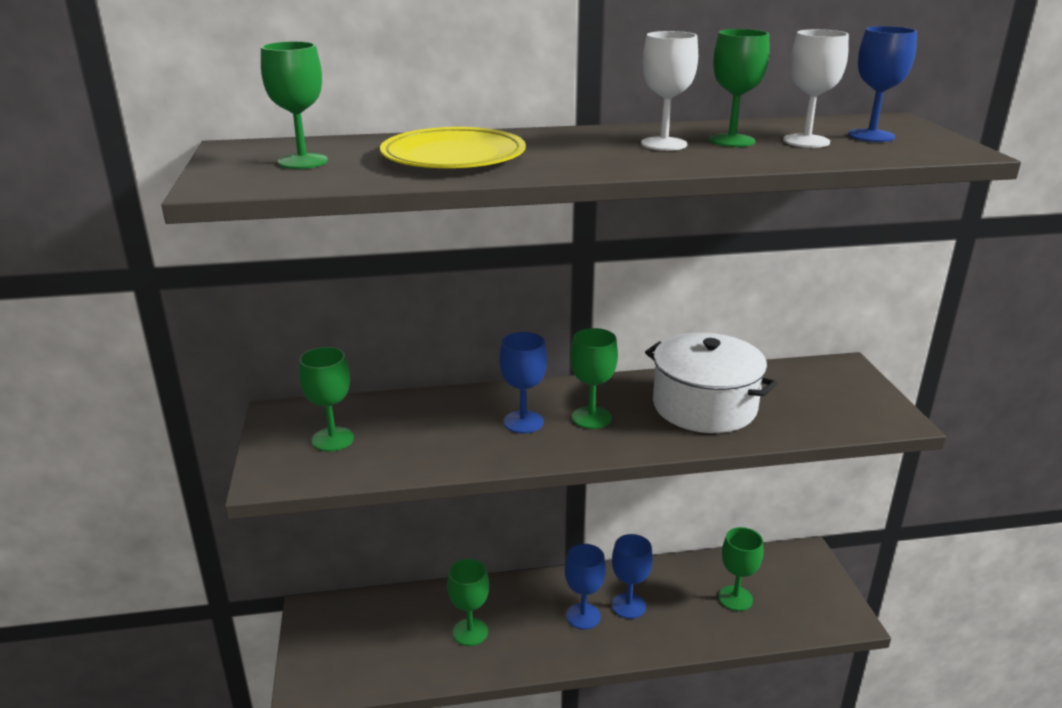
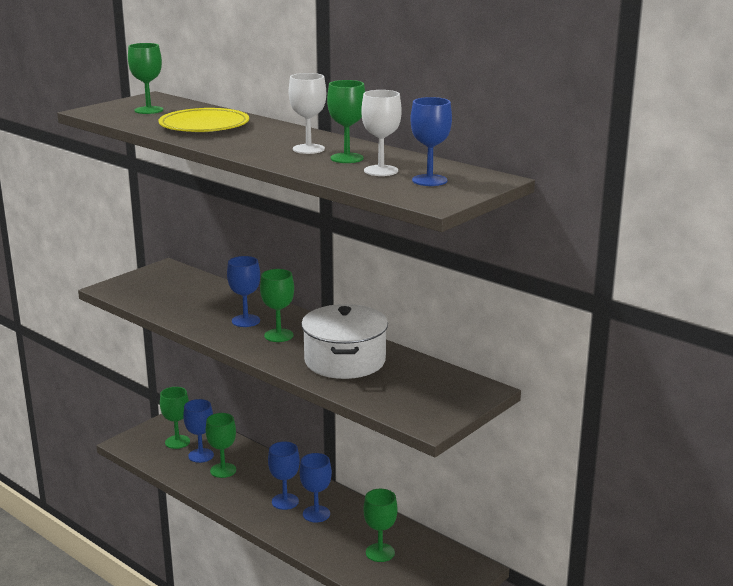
camera: 50 degrees right, 5 degrees down
green goblet [299,347,354,452] -> green goblet moved to [160,387,190,449]
none -> blue goblet [183,399,214,463]

